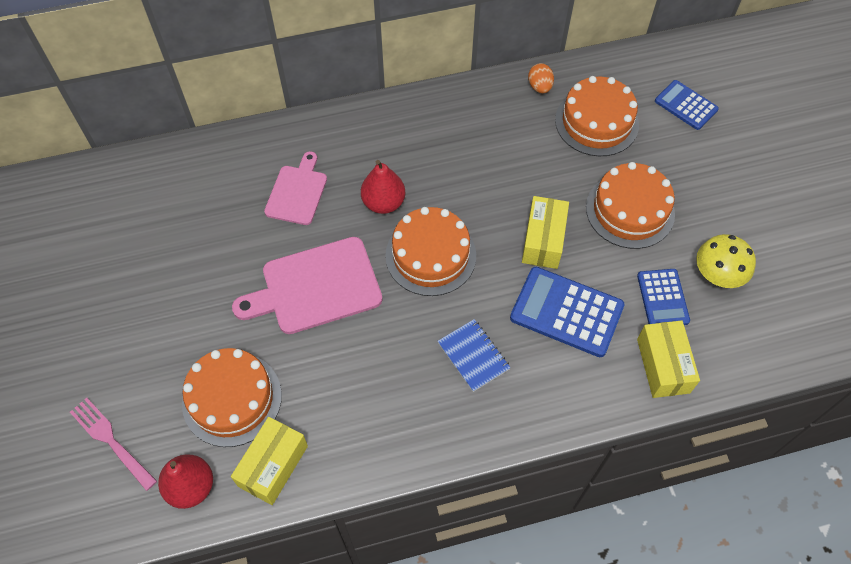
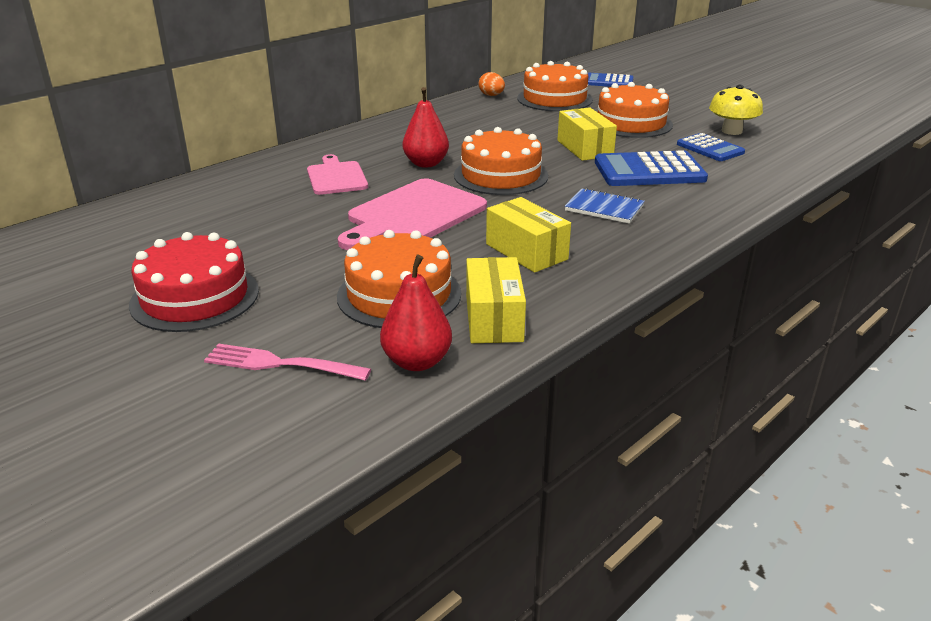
camera: 30 degrees left, 30 degrees down
yellow box [637,320,700,398] -> yellow box moved to [486,197,571,273]
none -> red cake [129,232,259,332]

